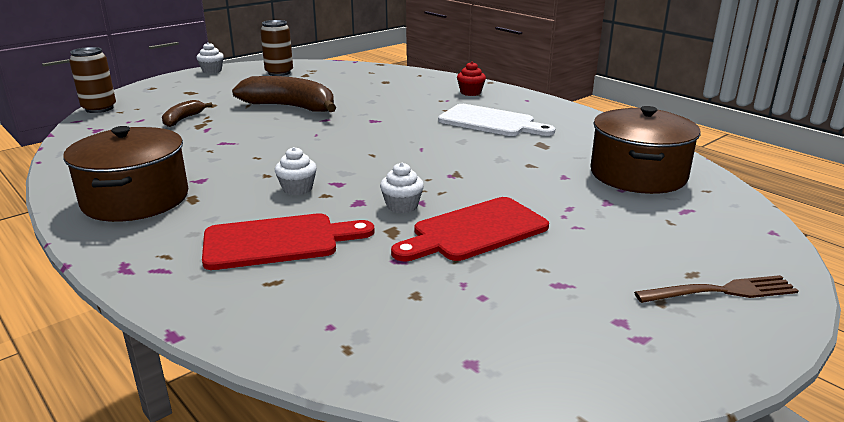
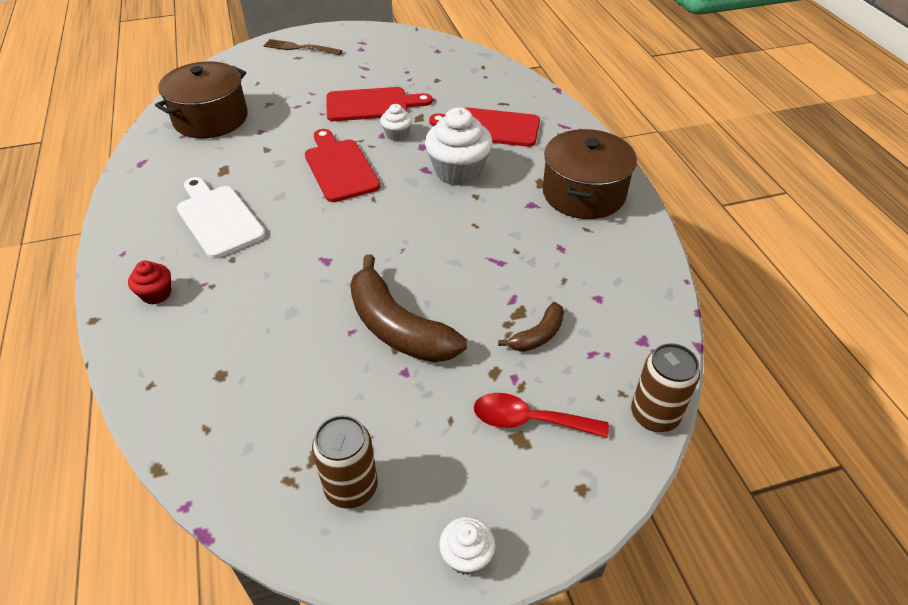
camera: 155 degrees left, 20 degrees up
white cupcake [275,147,317,195] -> white cupcake [425,108,492,186], size x1.95
none -> red cutting board [305,129,380,202]
none -> red spoon [474,393,609,438]

